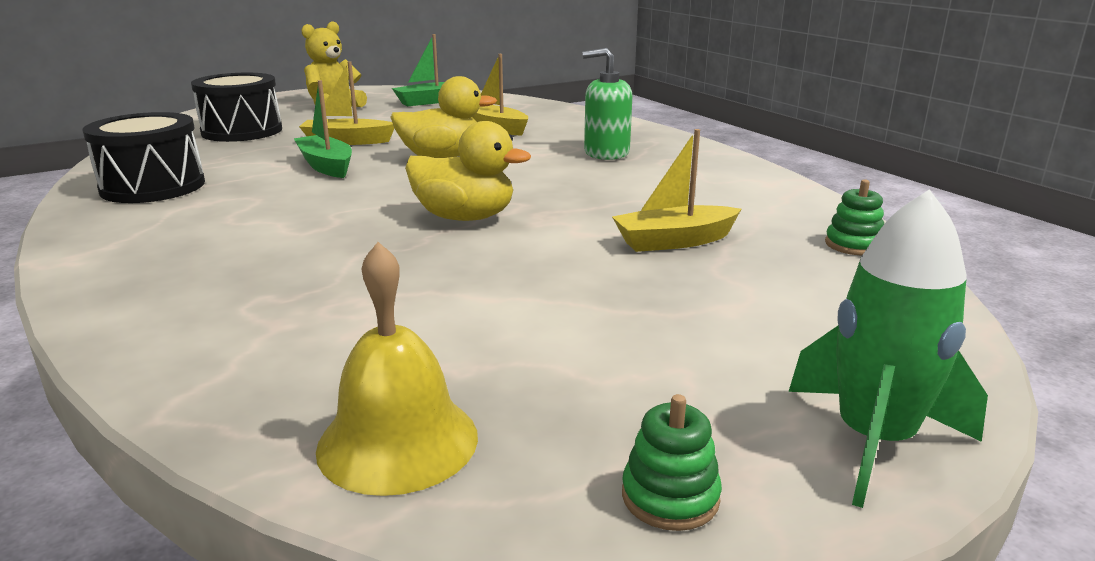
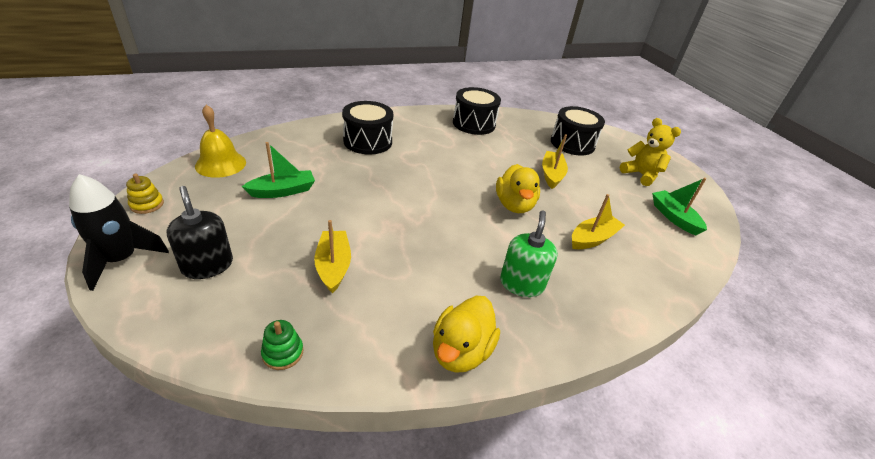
camera: 95 degrees right, 15 degrees up
green boat [294,80,352,178] -> green boat moved to [242,142,315,198]
yellow duck [405,121,531,221] -> yellow duck moved to [433,296,500,373]
green stacking toy [622,394,722,531] -> yellow stacking toy [126,174,164,214]
green rocket [788,189,988,508] -> black rocket [69,174,169,291]
none -> black soap dispenser [167,186,233,279]
none -> black drum [342,101,393,155]

